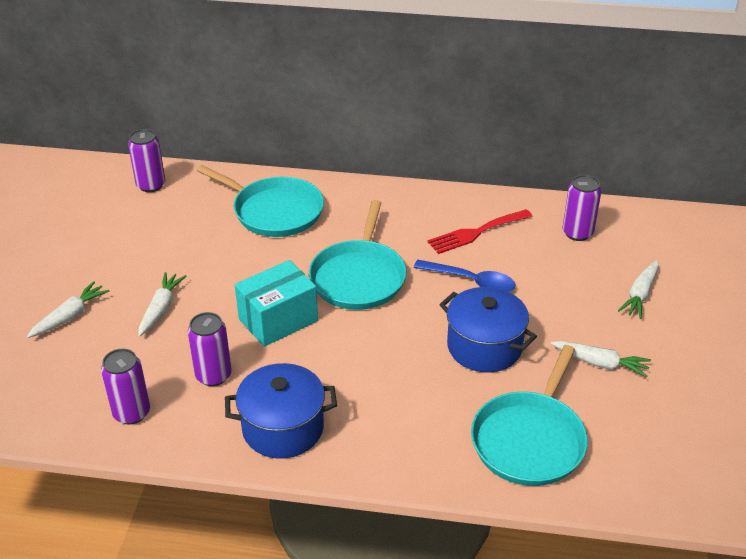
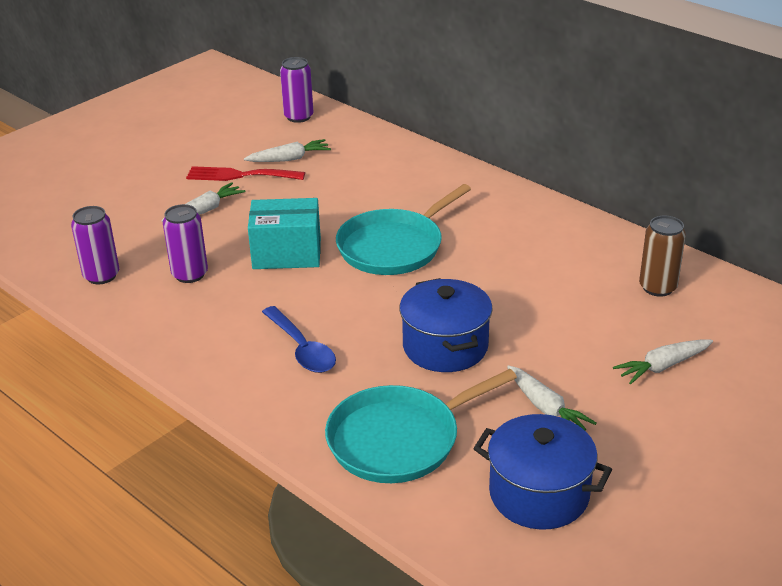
camera: 35 degrees right, 5 degrees down
white carrot [27,281,109,338] -> white carrot moved to [244,139,331,162]
turquoise pan [197,165,324,237] -> none
blue pot [225,363,337,459] -> blue pot moved to [473,414,612,530]
blue spoon [413,260,516,292] -> blue spoon moved to [262,306,336,373]
red fork [427,209,533,254] -> red fork moved to [186,166,305,181]
purple can [563,175,601,241] -> brown can [639,216,686,297]

